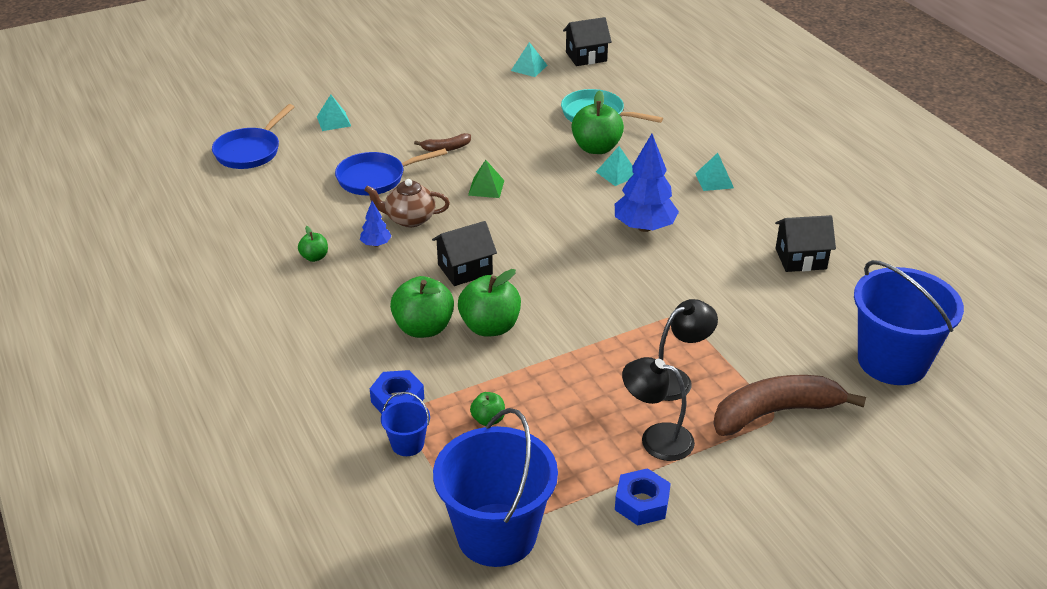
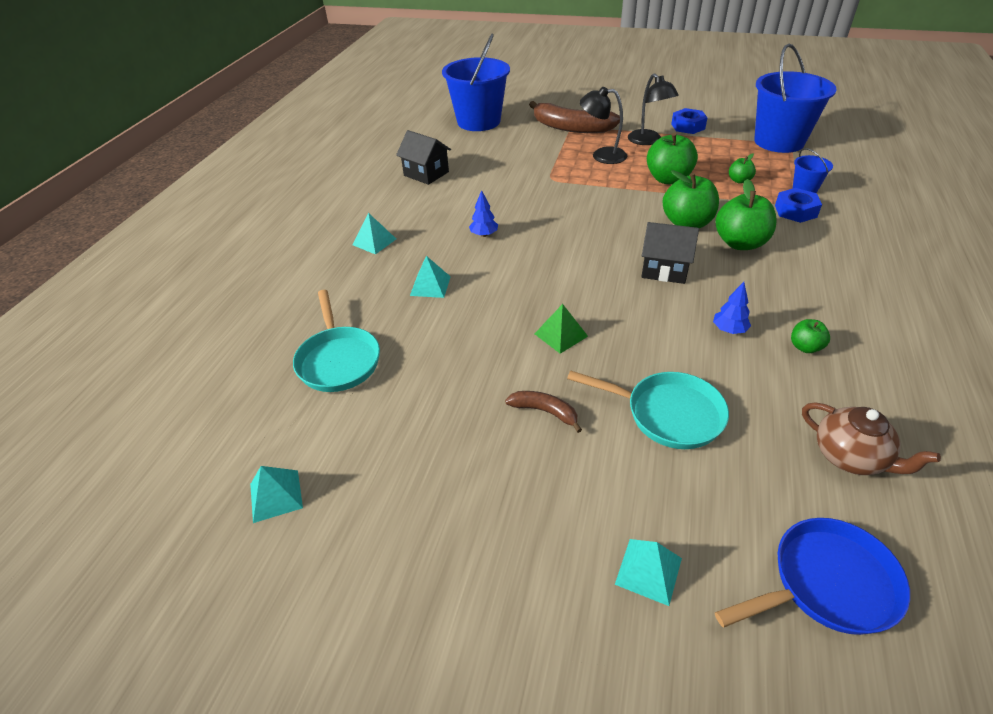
camera: 135 degrees left, 5 degrees up
blue pan [335,148,447,195] -> turquoise pan [567,370,729,449]
brown teapot [365,179,450,227] -> brown teapot moved to [802,402,941,475]
black house [563,17,612,66] -> none
green apple [572,90,624,154] -> green apple moved to [647,133,698,184]
blue tree [615,134,679,232] -> blue tree [469,190,498,237], size x0.48

